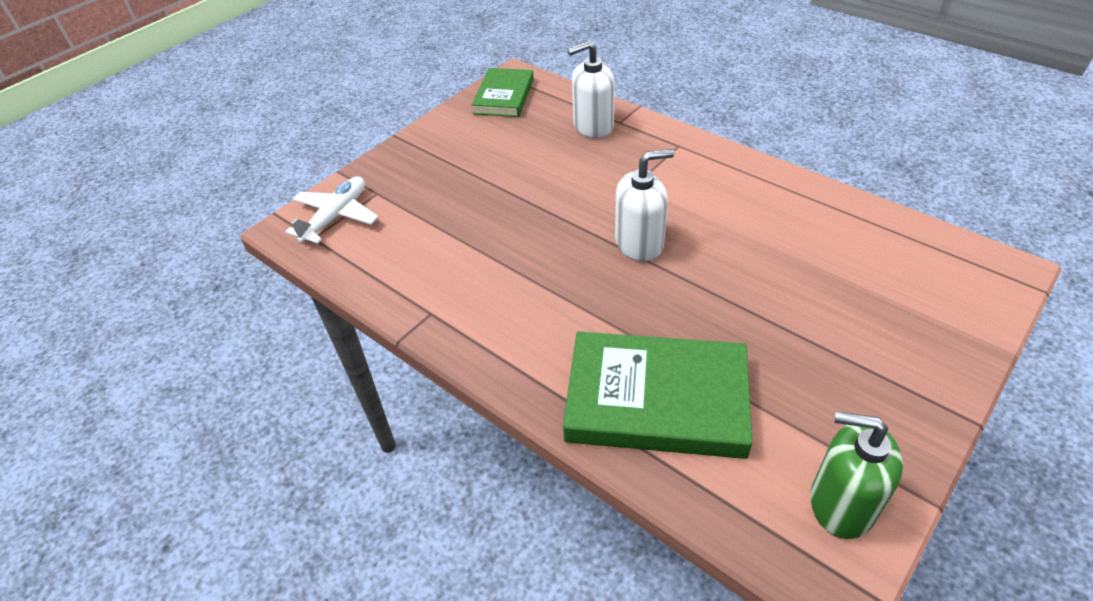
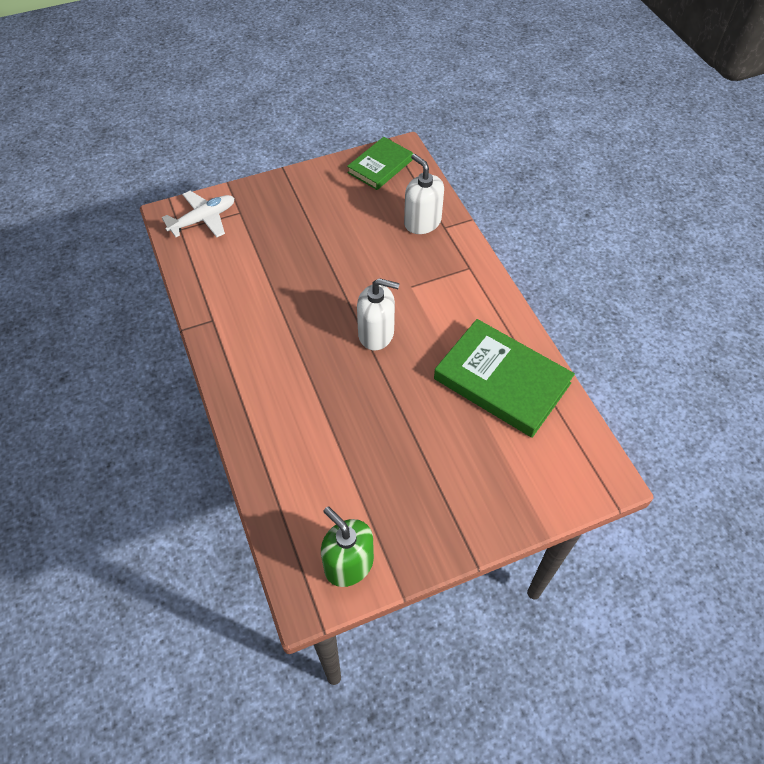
camera: 25 degrees right, 10 degrees up
green book [563,332,752,459] -> green book moved to [434,319,575,438]
white soap dispenser [567,41,615,138] -> white soap dispenser turned 45 degrees clockwise [404,154,444,234]

